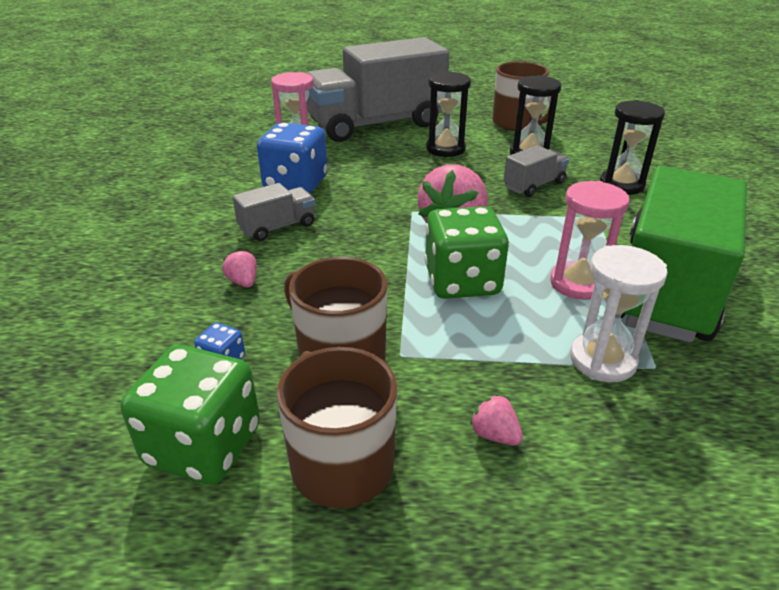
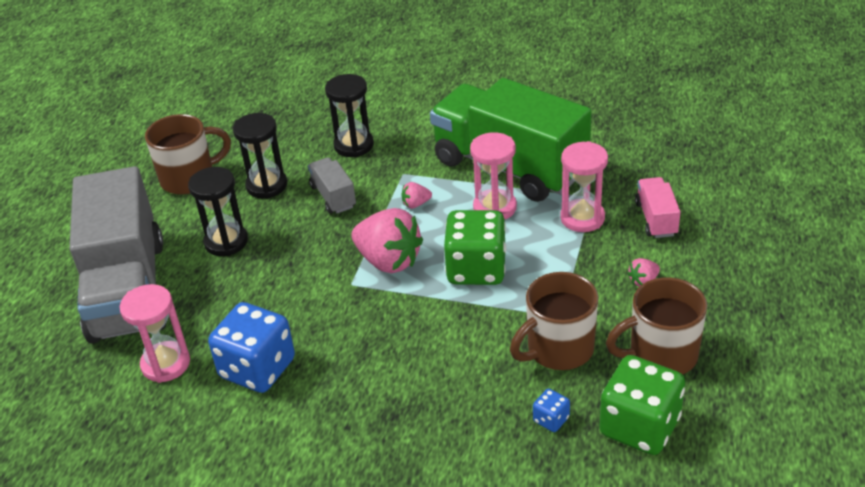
camera: 75 degrees left, 5 degrees up
pink strawberry [222,250,257,288] -> pink strawberry moved to [401,182,432,209]
grey truck [232,183,315,241] -> none
white hourglass [570,245,668,382] -> pink hourglass [560,141,608,232]
none -> pink truck [635,177,681,238]

